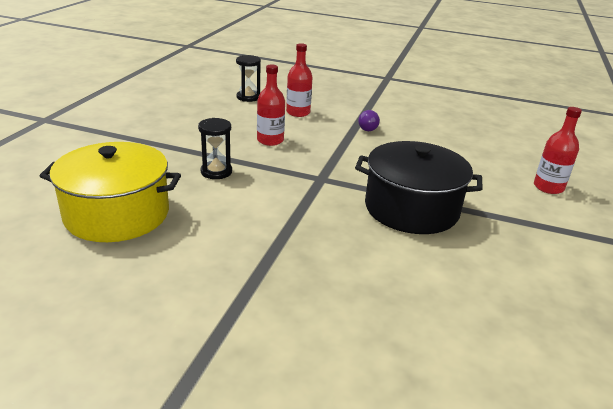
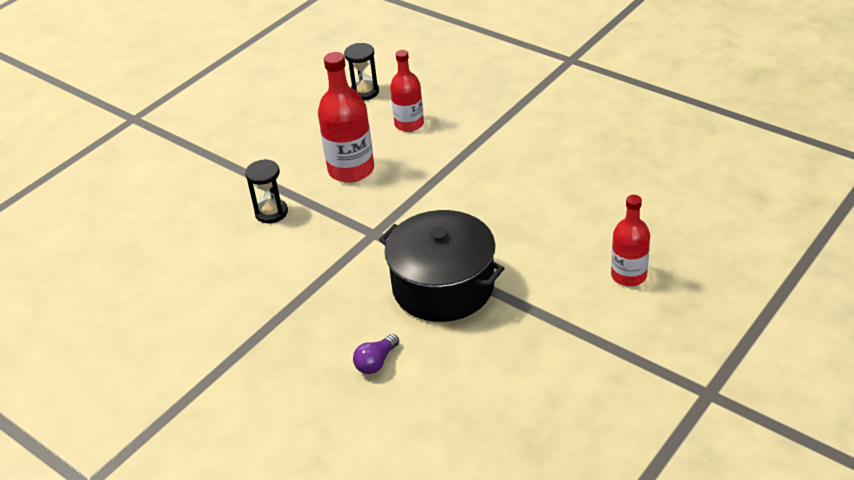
camera: 25 degrees right, 10 degrees up
yellow pot [40,142,181,242] -> none
red bottle [257,64,285,146] -> red bottle [318,52,374,183], size x1.52
purple light bulb [358,110,380,131] -> purple light bulb moved to [353,334,399,374]

